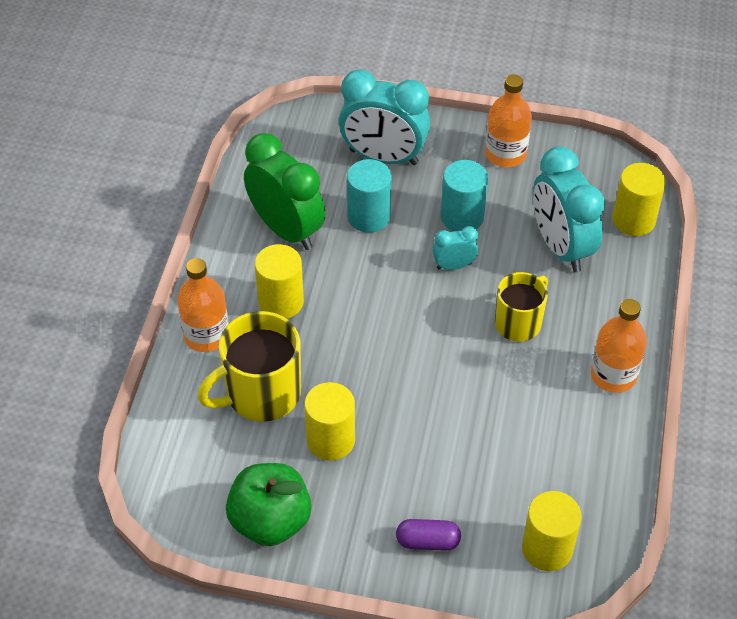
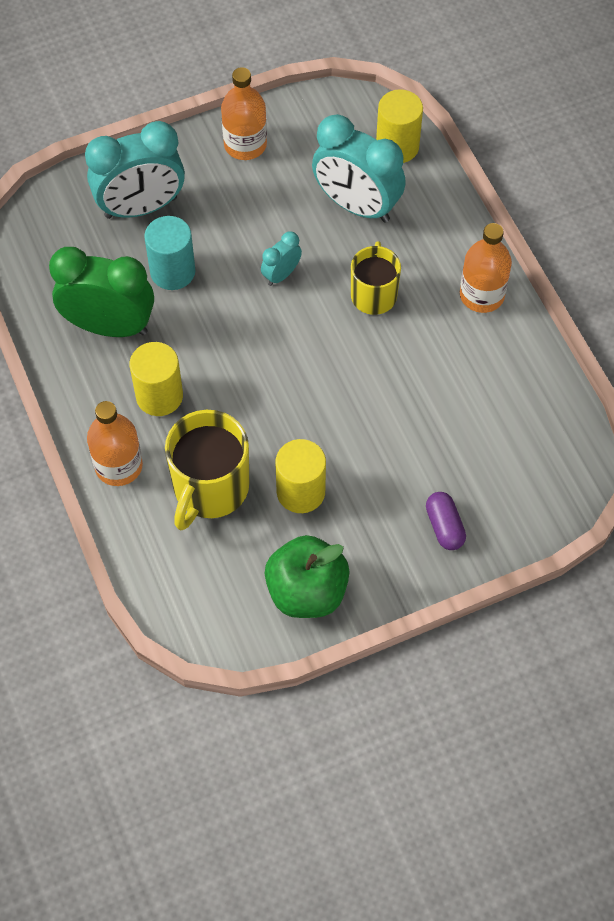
camera: 35 degrees left, 10 degrees up
purple capsule [396,519,461,551] -> purple capsule turned 75 degrees counterclockwise [426,492,466,550]
turquoise cylinder [441,160,488,231] -> none
yellow cylinder [522,491,582,571] -> none

